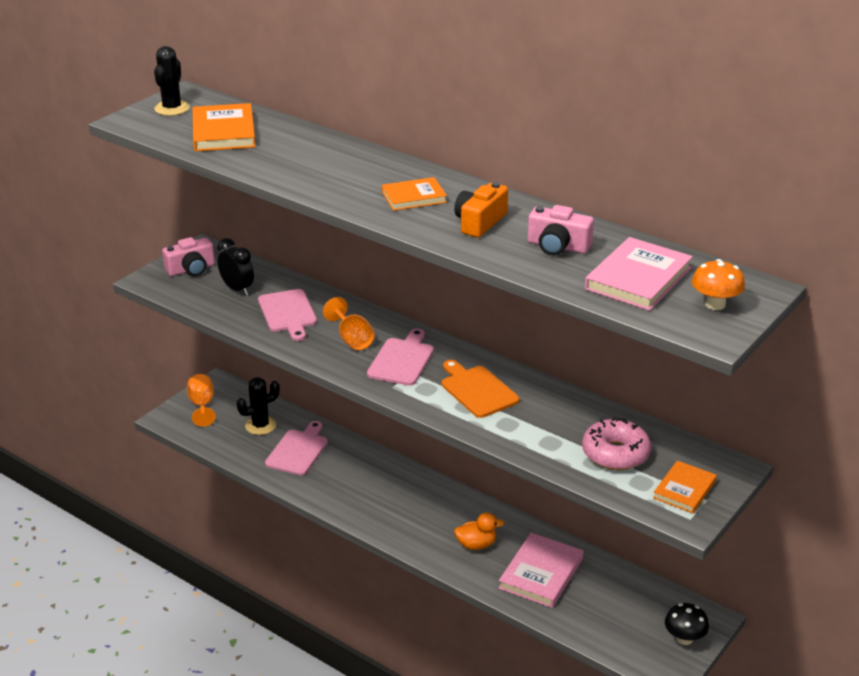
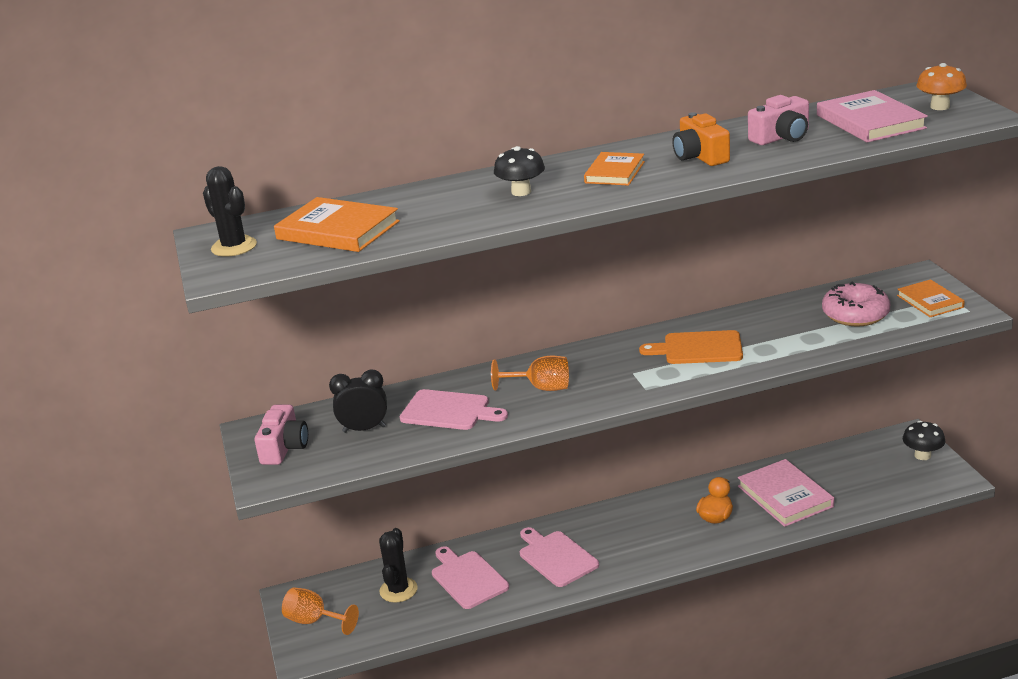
camera: 50 degrees left, 5 degrees down
pink cutting board [367,329,434,386] -> pink cutting board moved to [520,527,599,587]
none -> black mushroom [494,146,545,196]

